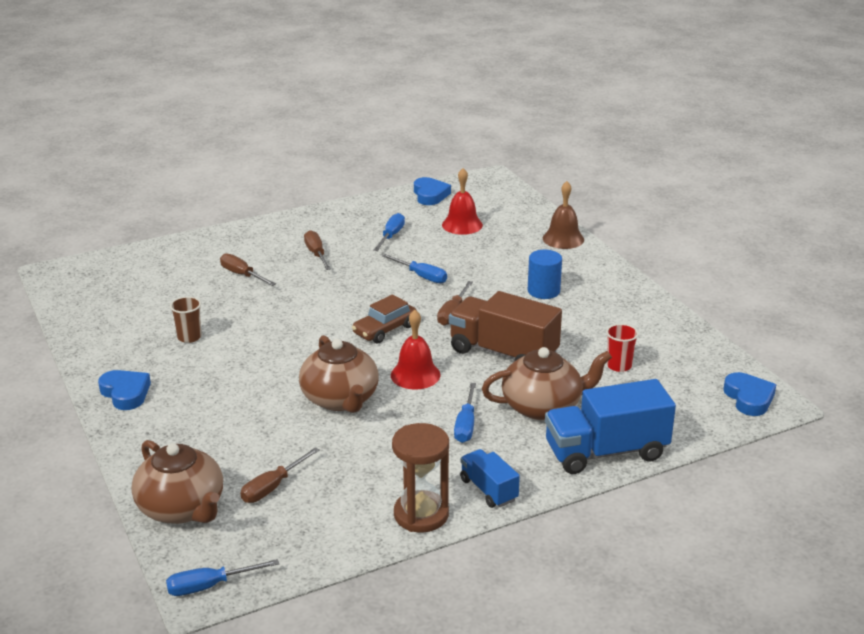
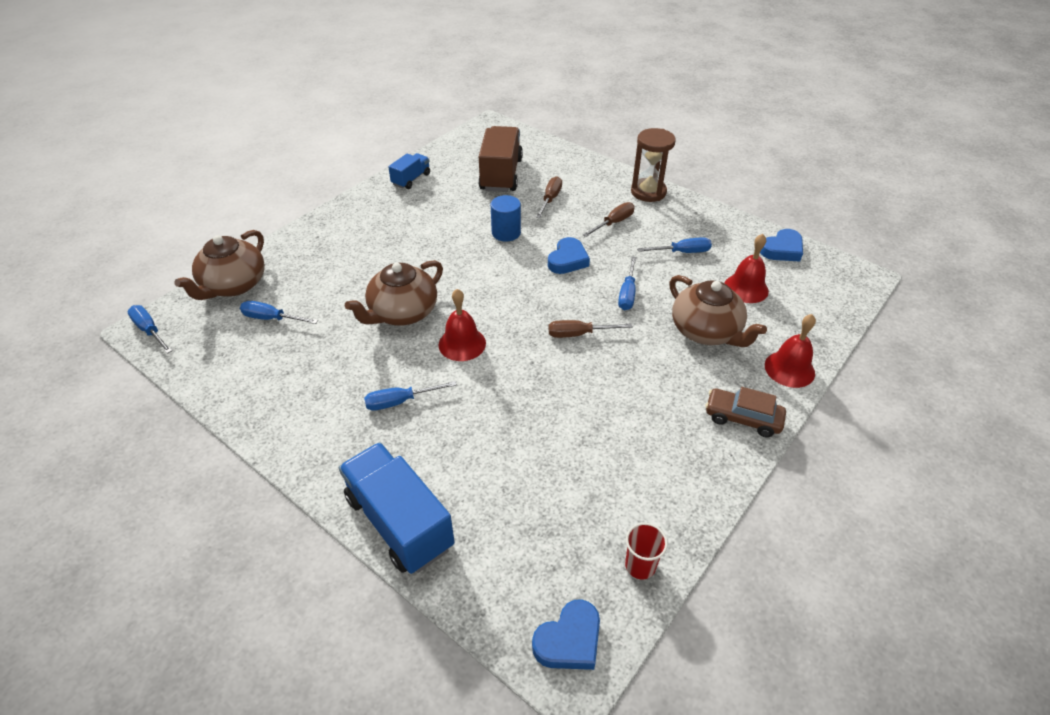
camera: 65 degrees right, 15 degrees up
blue heart [98,370,151,410] -> blue heart moved to [548,237,590,274]
brown cup [170,296,202,343] -> none
brown screwdriver [240,447,320,503] -> blue screwdriver [240,301,318,324]
brown car [352,294,417,343] -> brown car moved to [705,387,786,438]
brown hourglass [392,423,449,532] -> brown hourglass moved to [631,128,676,202]
brown truck [449,291,562,361] -> brown truck moved to [478,126,523,192]
blue truck [460,449,520,508] -> blue truck moved to [388,153,430,189]
brown teapot [482,347,612,420] -> brown teapot moved to [669,275,767,347]
blue cylinder [528,250,562,299] -> blue cylinder moved to [491,195,521,242]
brown bell [543,181,584,249] -> red bell [765,314,816,388]
red cup [606,324,639,372] -> red cup moved to [625,523,668,580]

